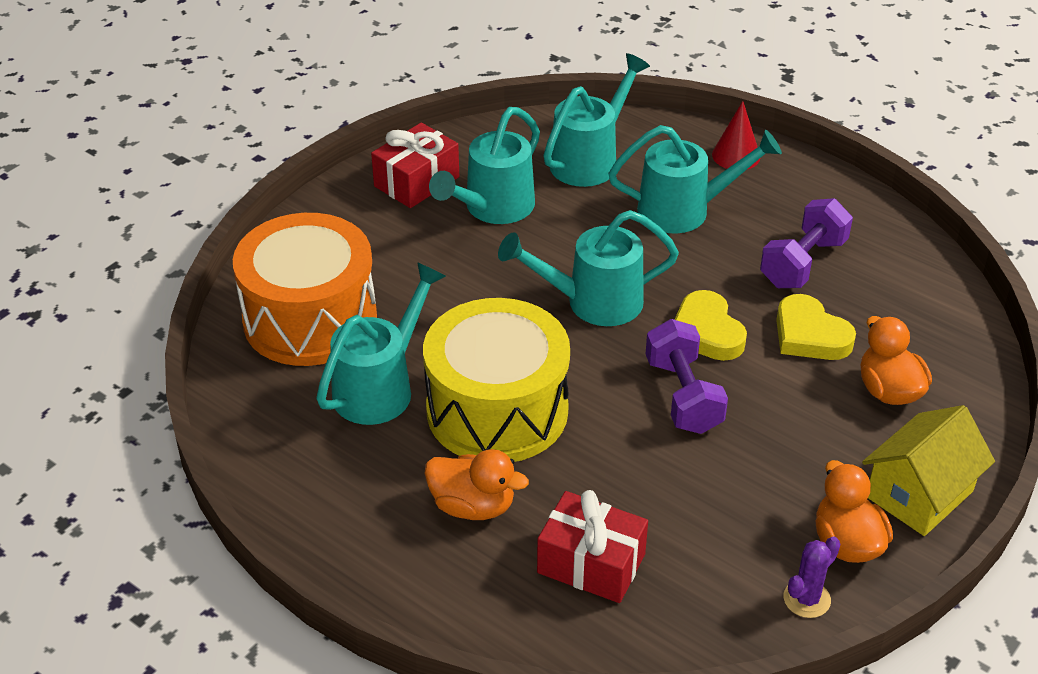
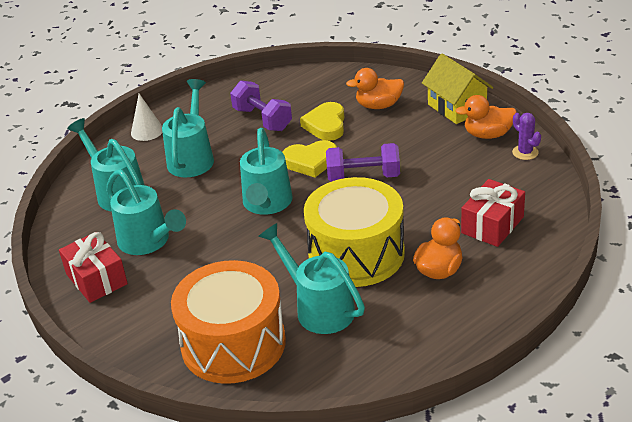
camera: 75 degrees left, 5 degrees down
red cone [712,101,760,169] -> white cone [131,94,162,141]
yellow heart [776,294,856,360] -> yellow heart turned 120 degrees clockwise [300,102,344,141]

